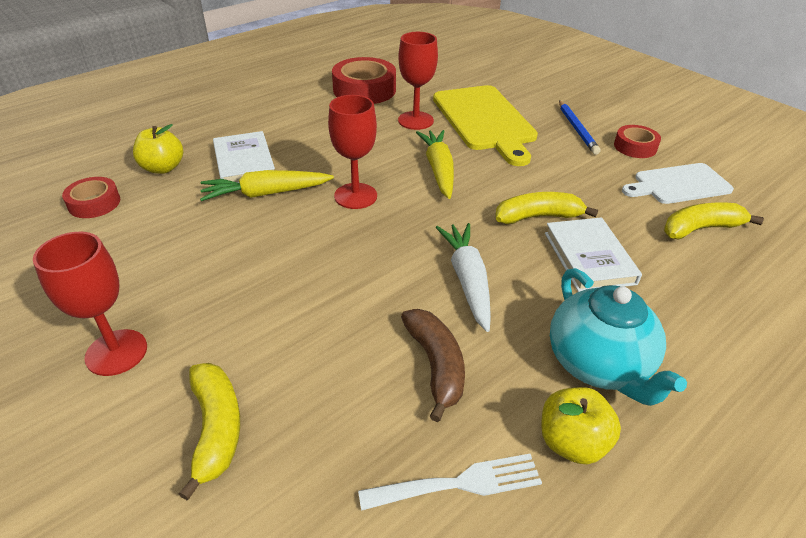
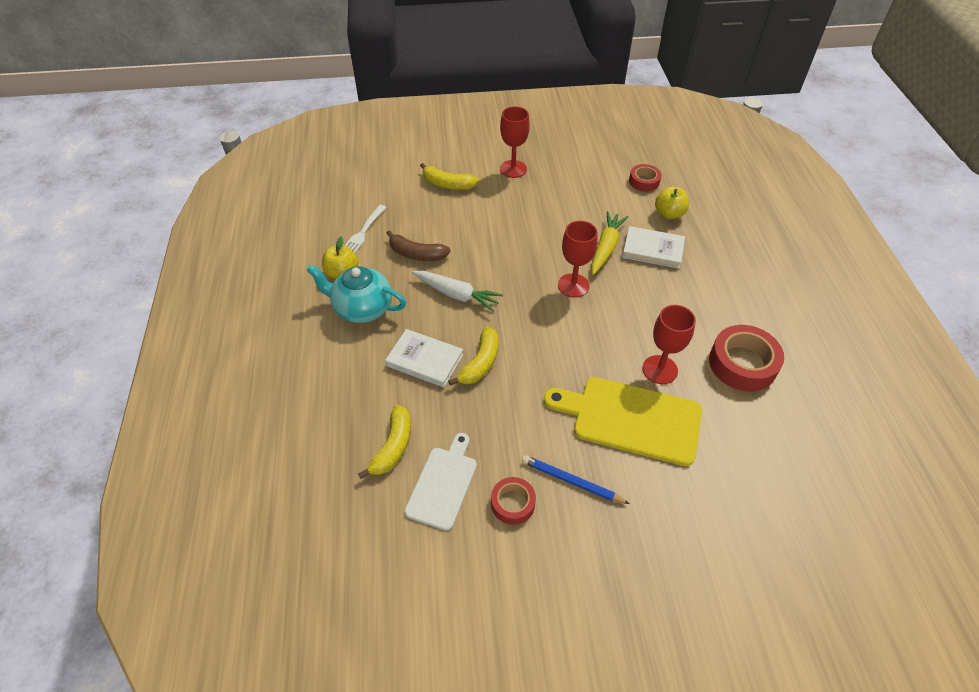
camera: 125 degrees right, 10 degrees up
yellow carrot [416,130,454,199] -> none

